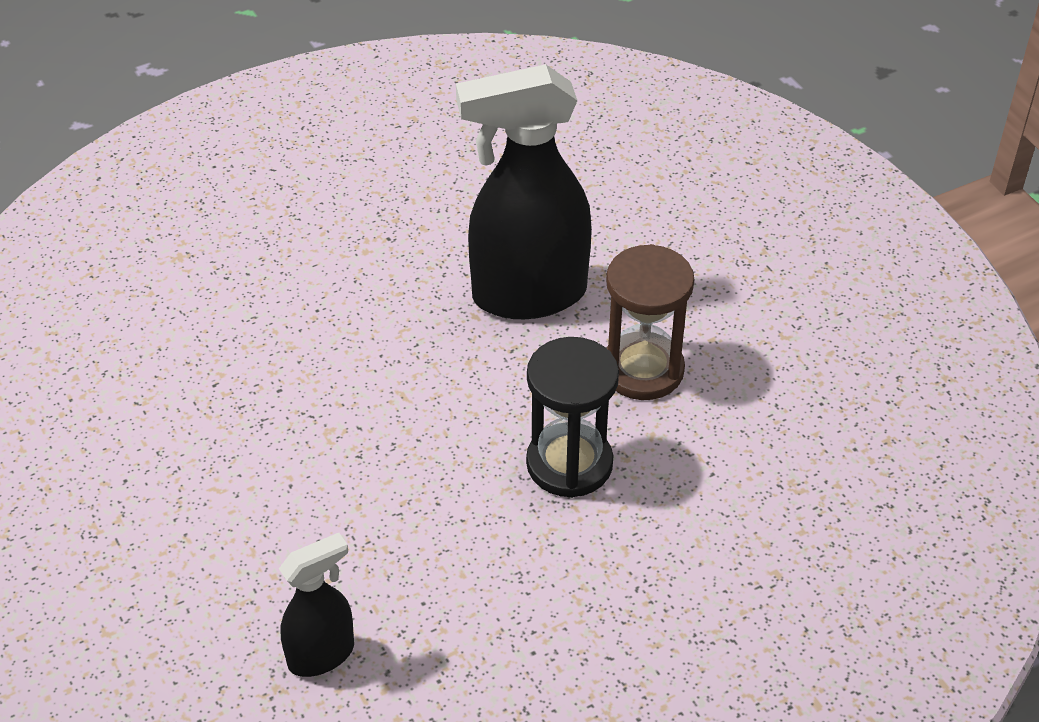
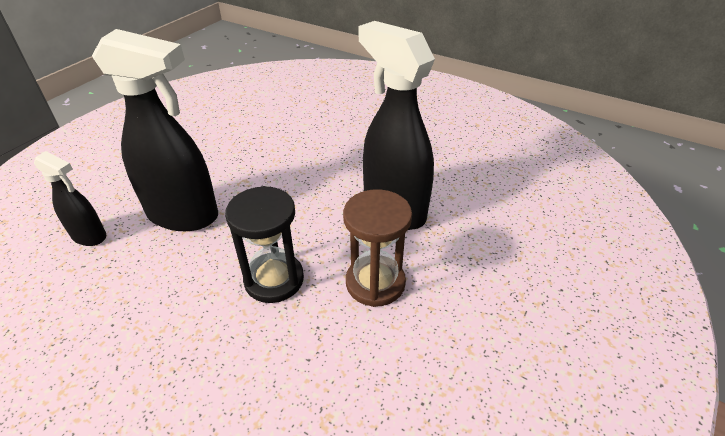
camera: 60 degrees right, 5 degrees down
none -> black spray bottle [92,29,218,231]

